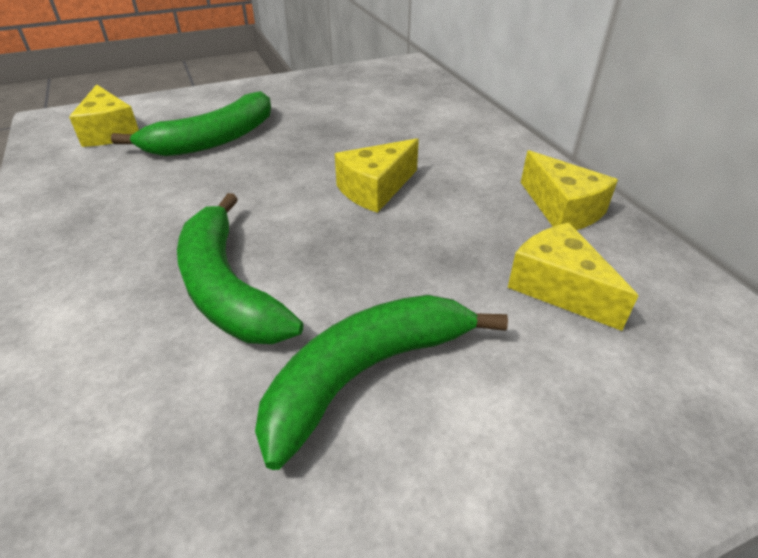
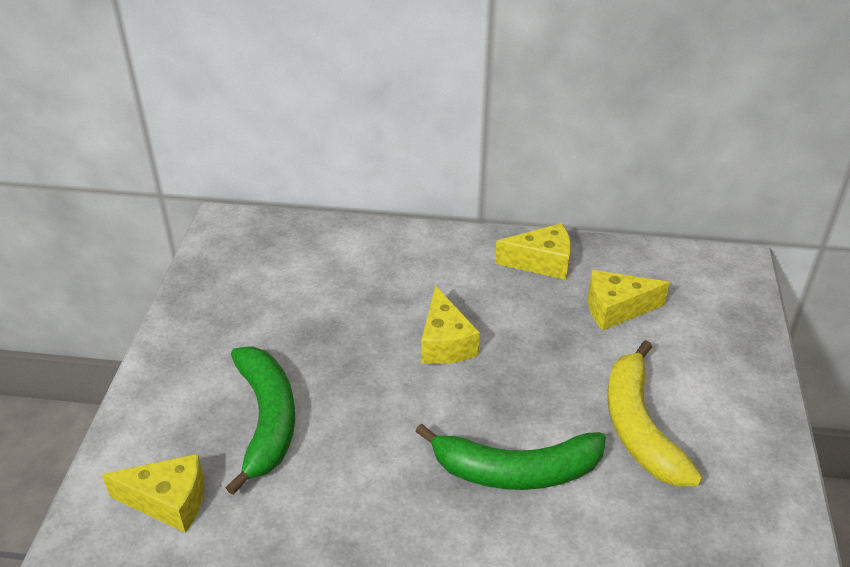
camera: 60 degrees left, 0 degrees up
green banana [255,295,508,470] -> yellow banana [607,340,702,487]

